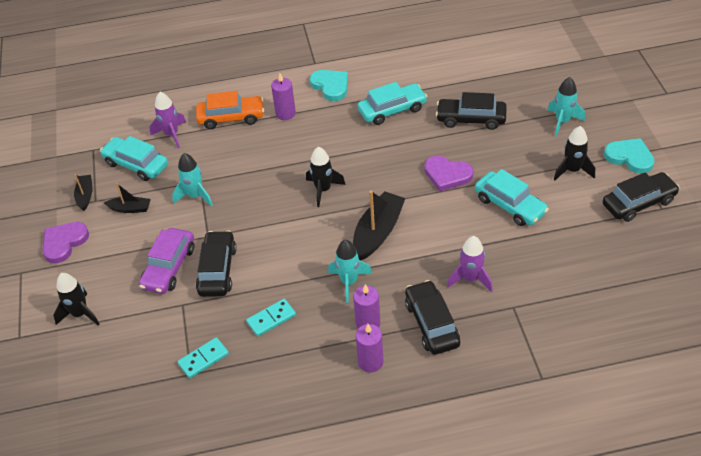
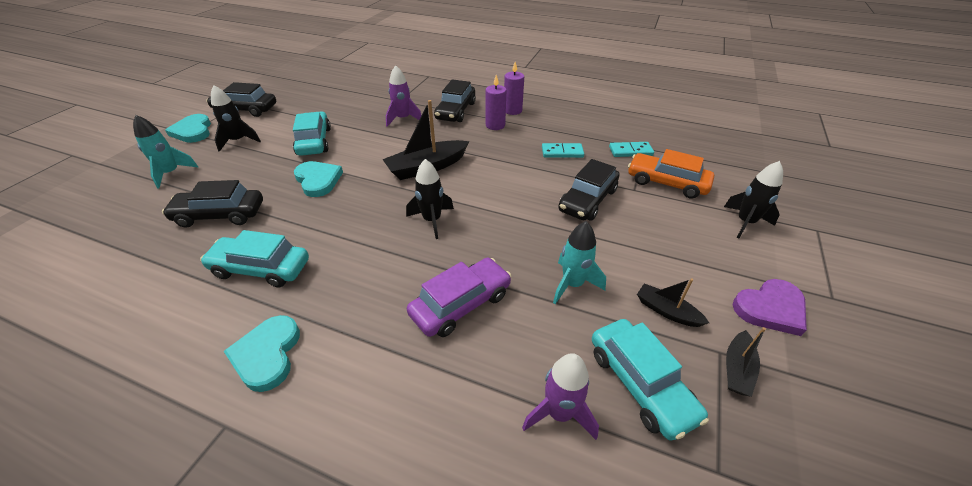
camera: 150 degrees left, 5 degrees down
purple car [139,228,194,294] -> purple car moved to [407,258,512,337]
orange car [196,91,264,129] -> orange car moved to [628,149,714,199]
purple candle [271,73,296,120] -> none
turquoise rocket [328,240,372,303] -> none
purple heart [424,156,474,191] -> turquoise heart [294,161,343,197]
black car [436,92,507,130] -> black car turned 135 degrees clockwise [162,180,263,228]

